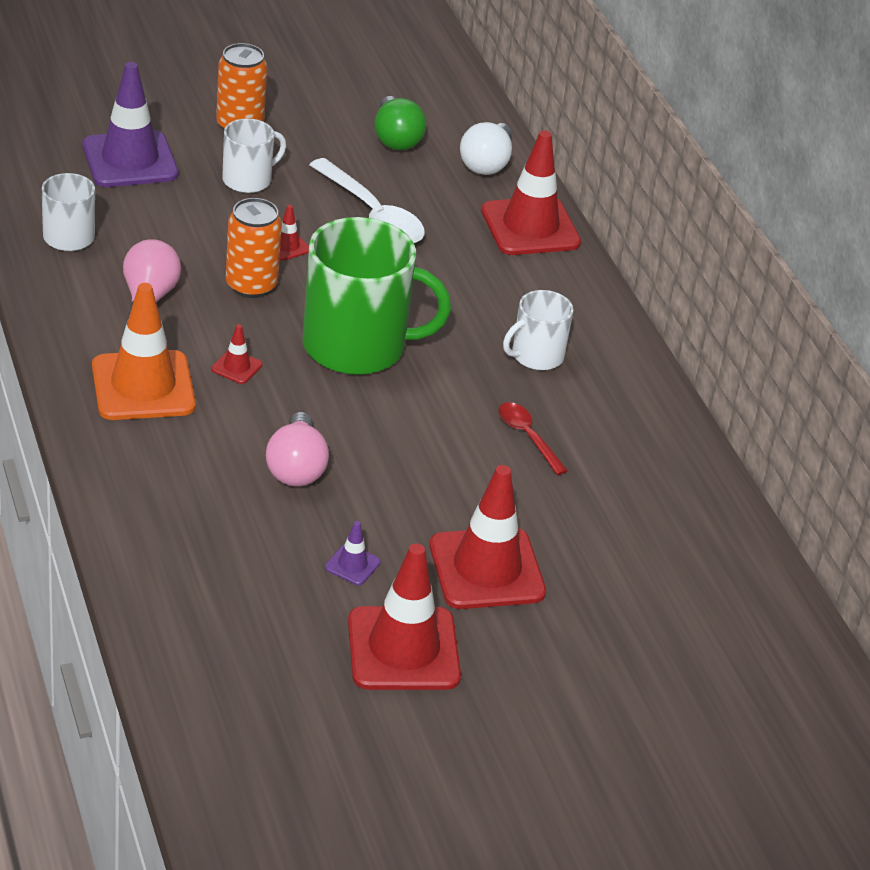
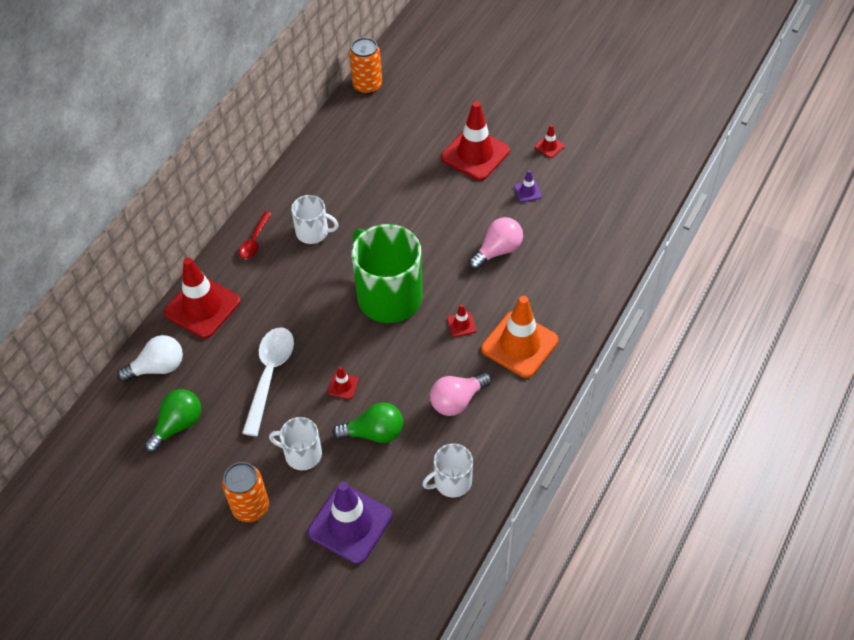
camera: 125 degrees left, 15 degrees up
orange can [226,198,282,298] -> orange can moved to [349,37,382,94]
red traffic cone [348,543,461,690] -> red traffic cone [535,125,564,158], size x0.43
red spoon [498,402,568,475] -> red spoon moved to [239,211,272,259]
none -> green light bulb [332,402,403,443]

